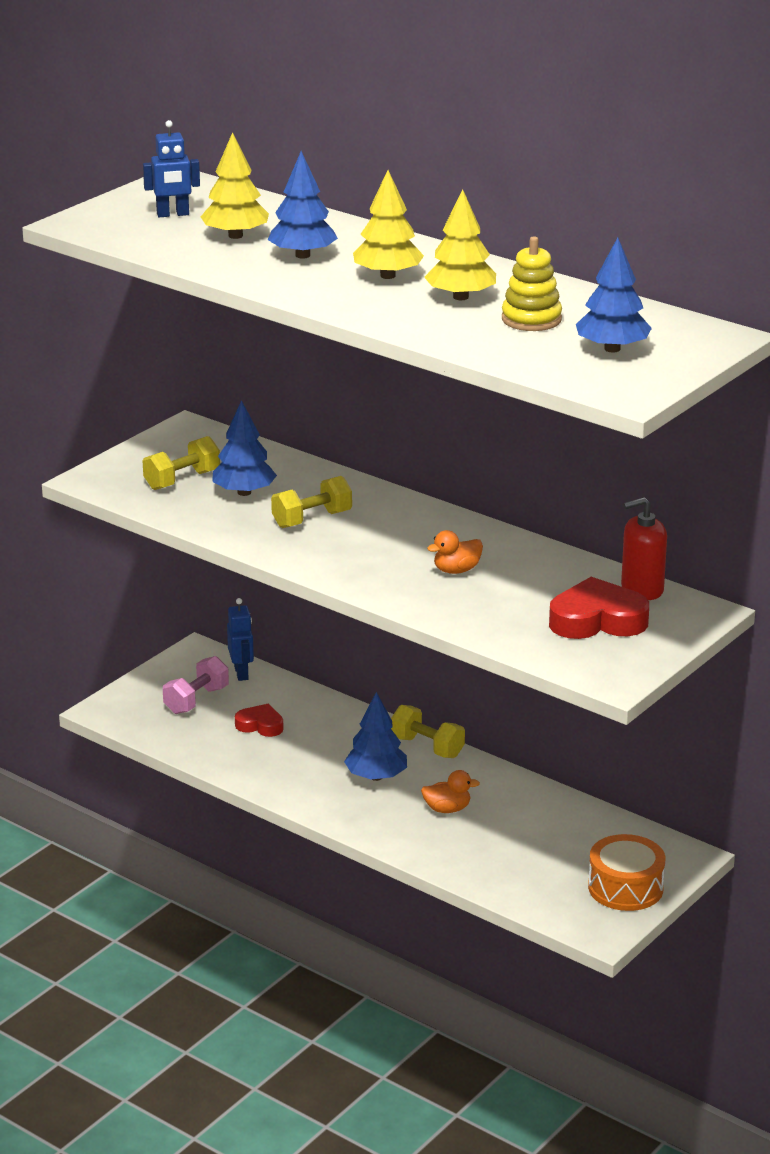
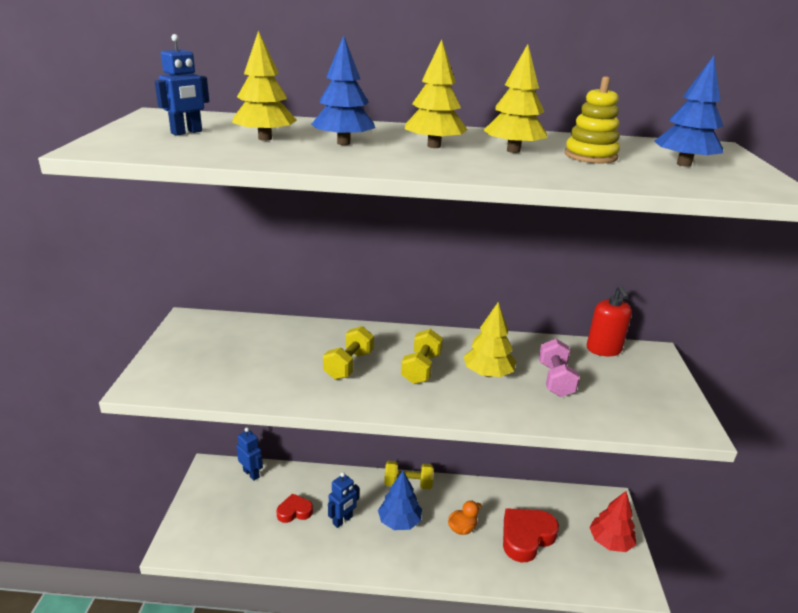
camera: 35 degrees left, 0 degrees up
yellow dumbbell [143,436,220,490] -> yellow dumbbell moved to [401,329,443,384]
pink dumbbell [163,656,229,714] -> pink dumbbell moved to [539,339,580,397]
blue tree [212,400,277,496] -> none
orange duck [427,530,483,574] -> yellow tree [463,302,516,377]
red heart [549,577,649,639] -> red heart moved to [503,508,559,562]
orange drum [588,834,665,911] -> red tree [589,491,636,552]
red soap dispenser [621,497,667,600] -> red soap dispenser turned 45 degrees counterclockwise [587,286,632,356]
none -> blue robot [328,472,359,528]

